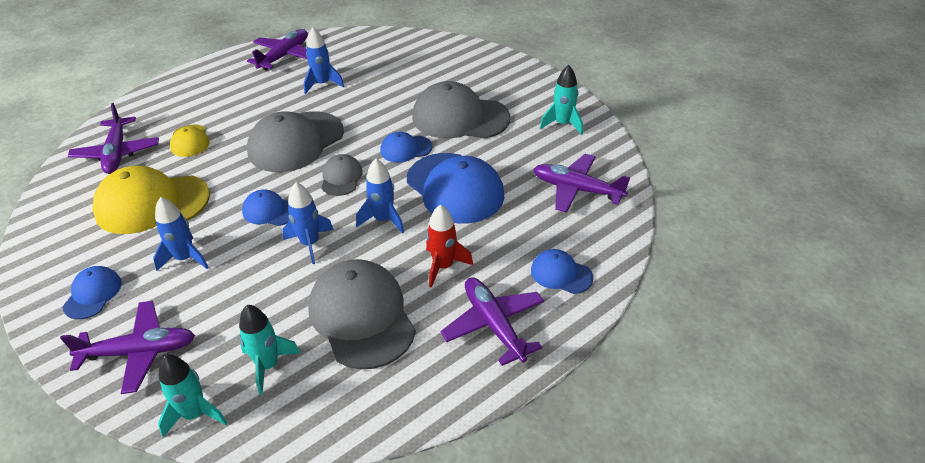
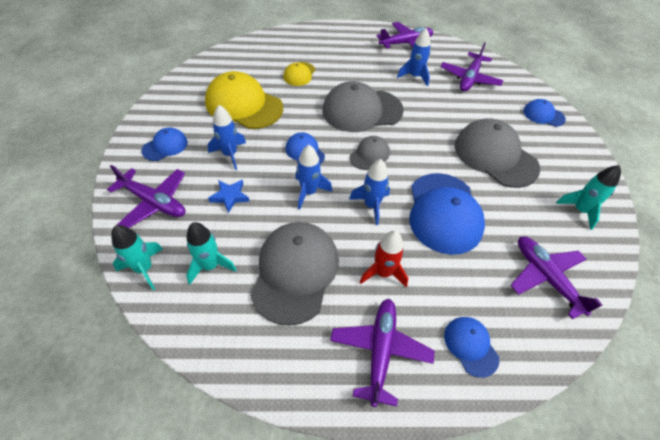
camera: 35 degrees right, 10 degrees up
purple plane [68,103,159,174] -> purple plane moved to [441,42,503,92]
blue cap [380,132,433,163] -> blue cap moved to [523,99,566,127]
none -> blue star [208,180,250,213]

